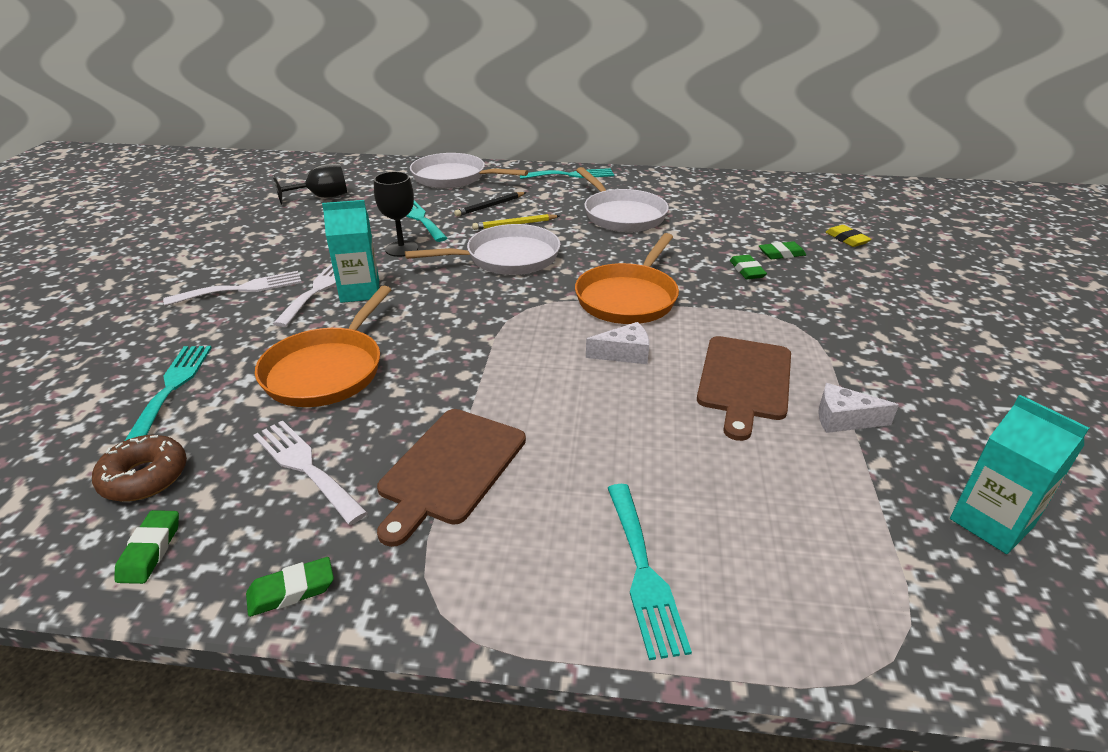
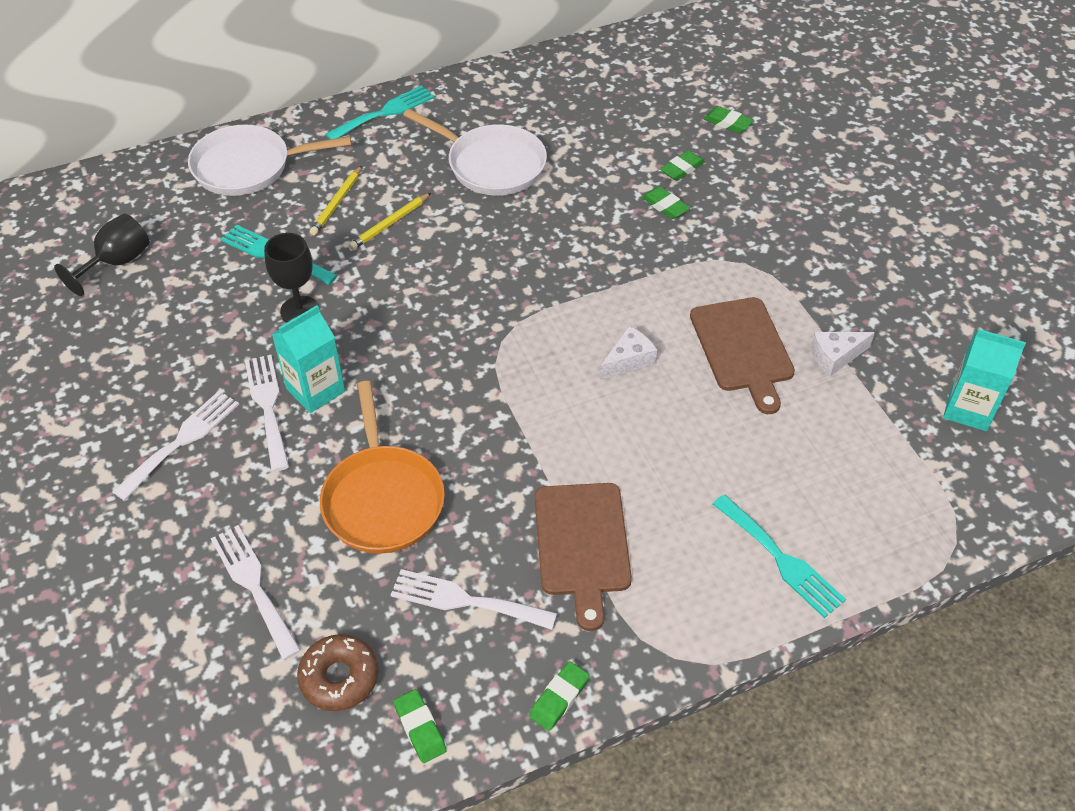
camera: 30 degrees left, 15 degrees up
turquoise fork [125,346,212,441] -> white fork [211,525,301,660]
white pan [405,224,561,275] -> none
black pencil [454,192,527,217] -> yellow pencil [310,166,362,235]
orange pan [575,233,679,324] -> none
yellow eraser [826,225,871,247] -> green eraser [704,106,754,133]

